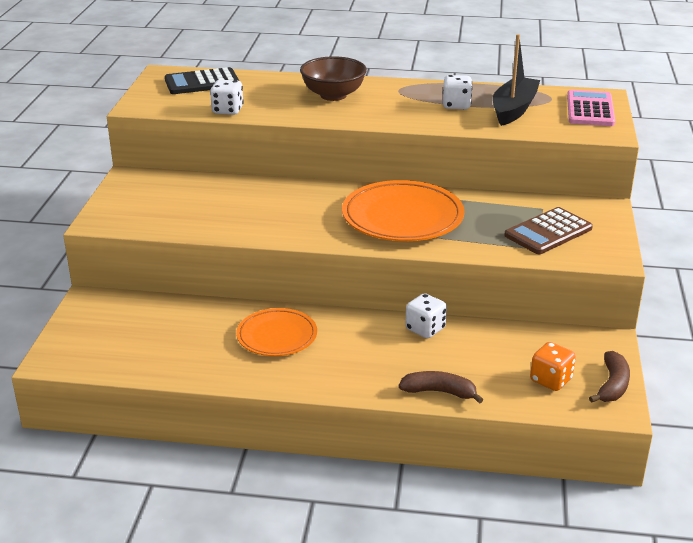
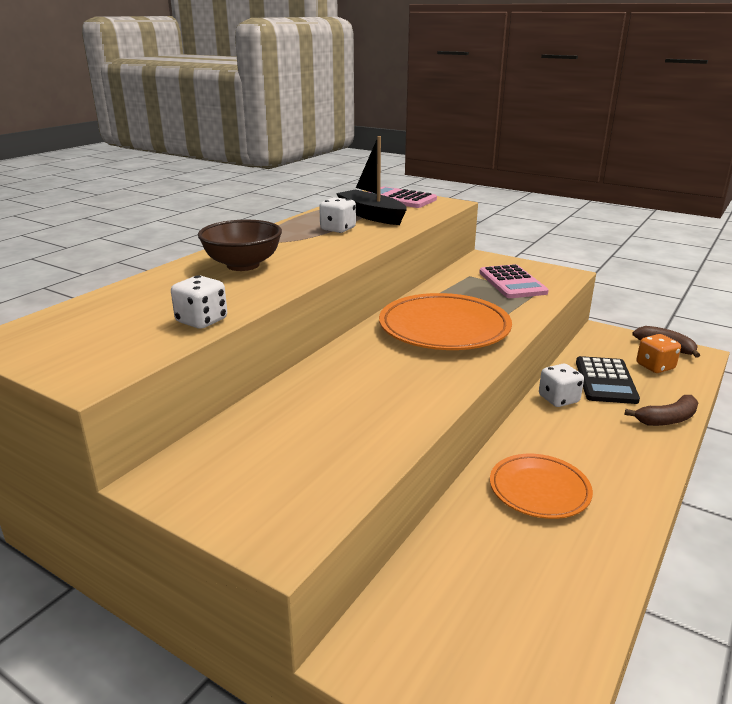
camera: 65 degrees left, 5 degrees down
black calculator [165,67,239,94] -> black calculator moved to [576,356,640,404]
brown banana [399,371,483,404] -> brown banana turned 150 degrees counterclockwise [625,395,698,426]
brown calculator [504,207,593,254] -> pink calculator [479,264,549,298]

